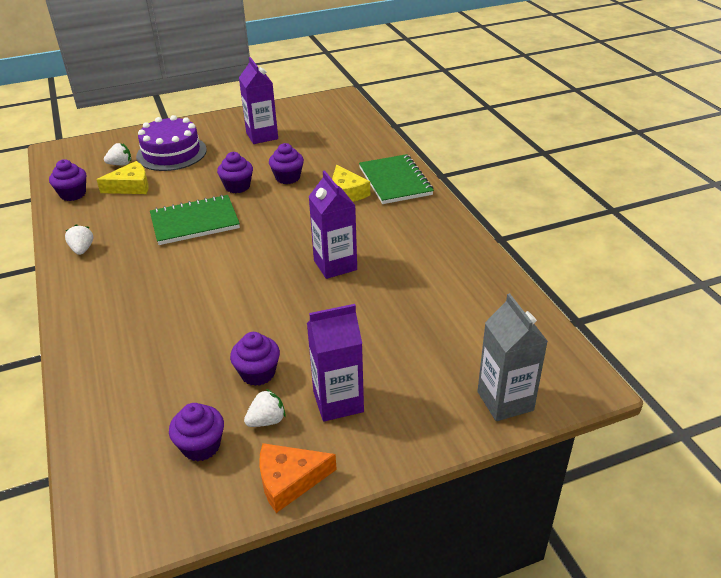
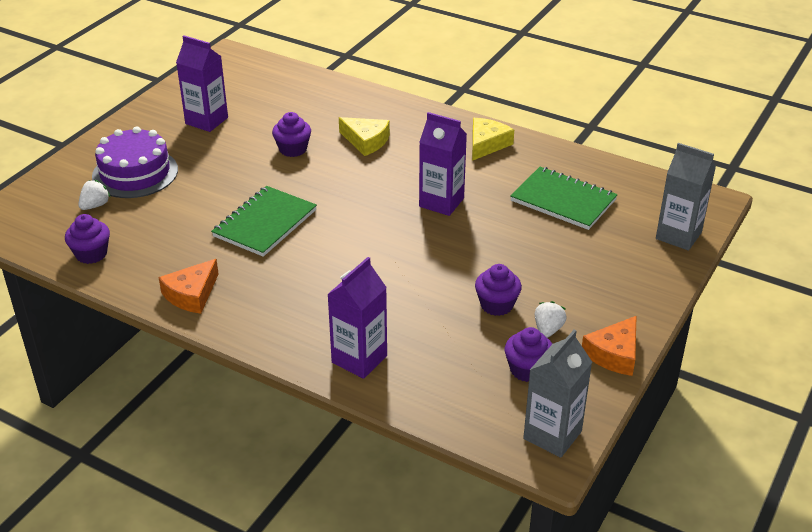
camera: 40 degrees left, 0 degrees up
white strawberry [65,224,93,255] -> orange cheese [158,259,219,314]
yellow cheese [96,161,149,194] -> yellow cheese moved to [472,118,514,161]
purple cupcake [217,152,253,193] -> none
purple carton [307,304,364,421] -> purple carton moved to [327,257,387,379]
green notebook [359,154,434,204] -> green notebook moved to [510,167,618,230]
none -> grey carton [523,329,592,458]

